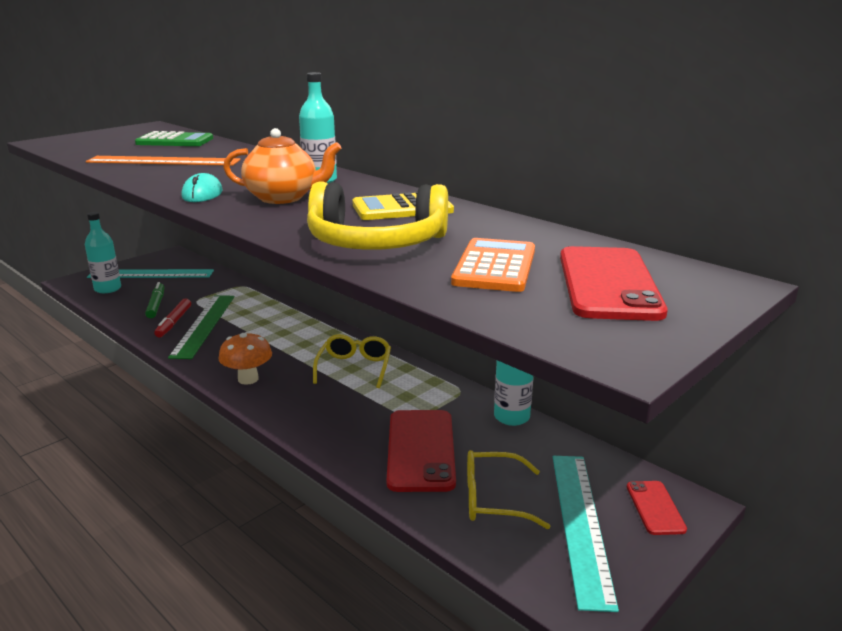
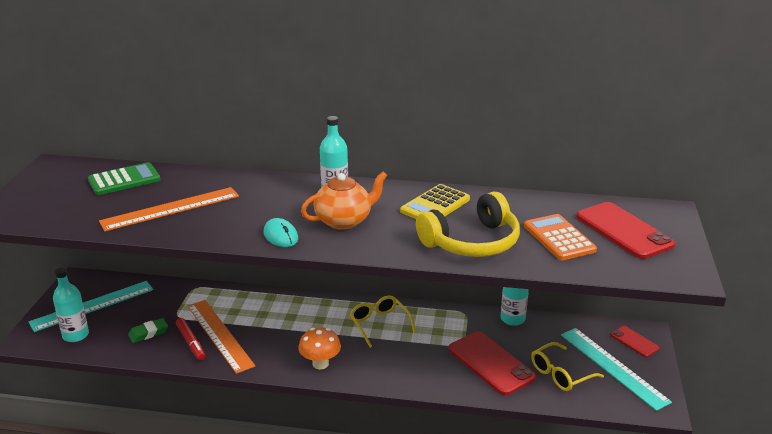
camera: 35 degrees left, 5 degrees up
green marker [145,282,164,318] -> green eraser [128,318,168,343]
green ruler [168,295,234,359] -> orange ruler [188,300,255,374]

